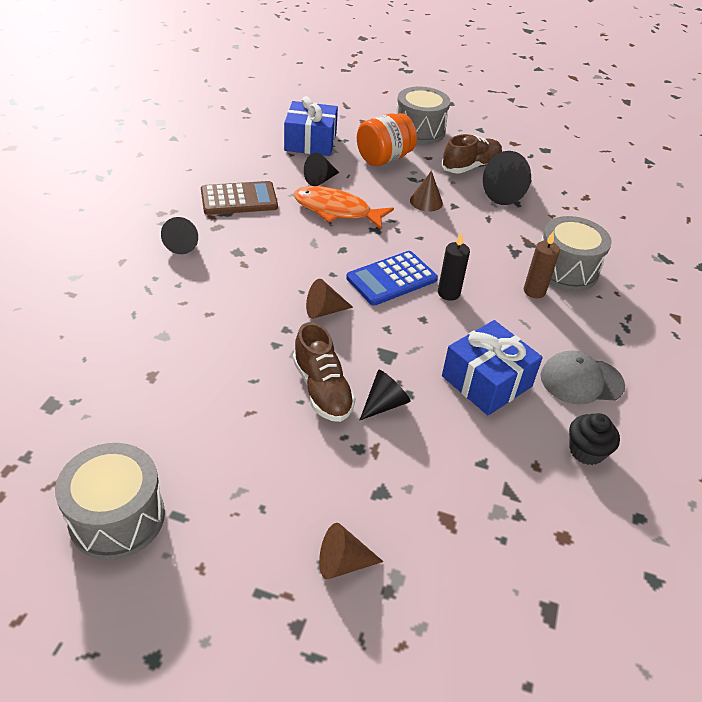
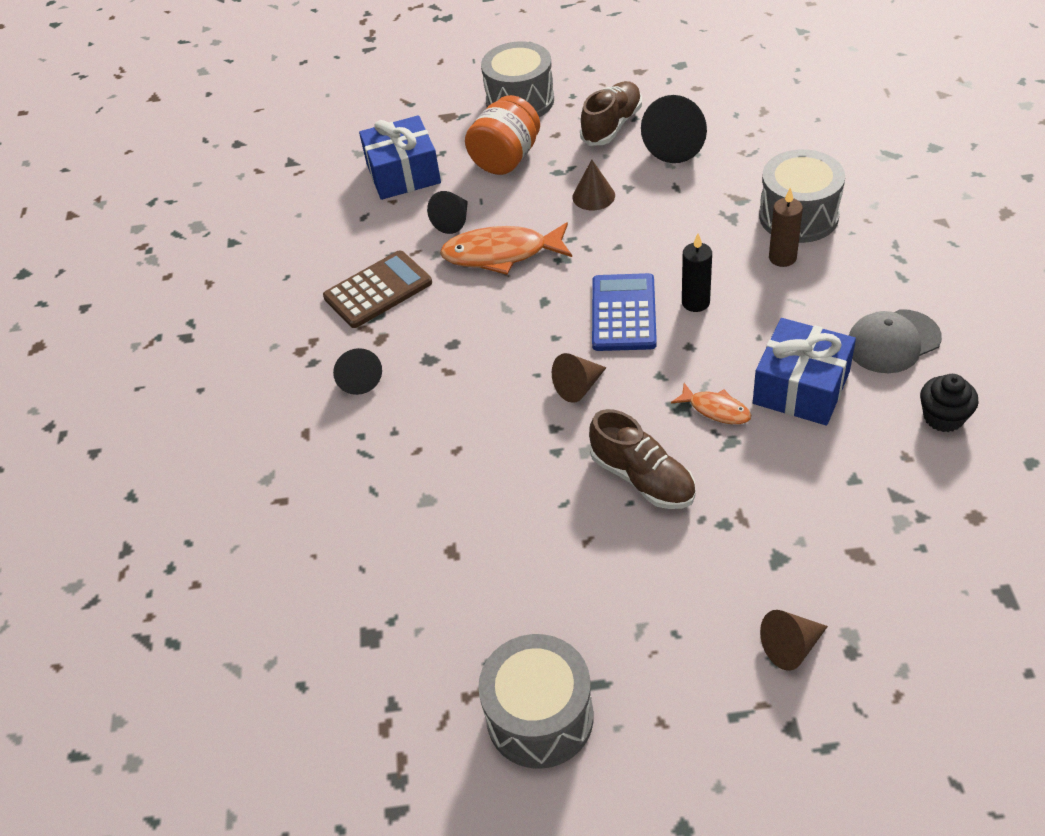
camera: 15 degrees left, 5 degrees up
blue calculator [346,251,438,306] -> blue calculator turned 150 degrees clockwise [592,273,657,351]
black cone [360,370,411,420] -> none
none -> orange fish [671,383,751,424]

